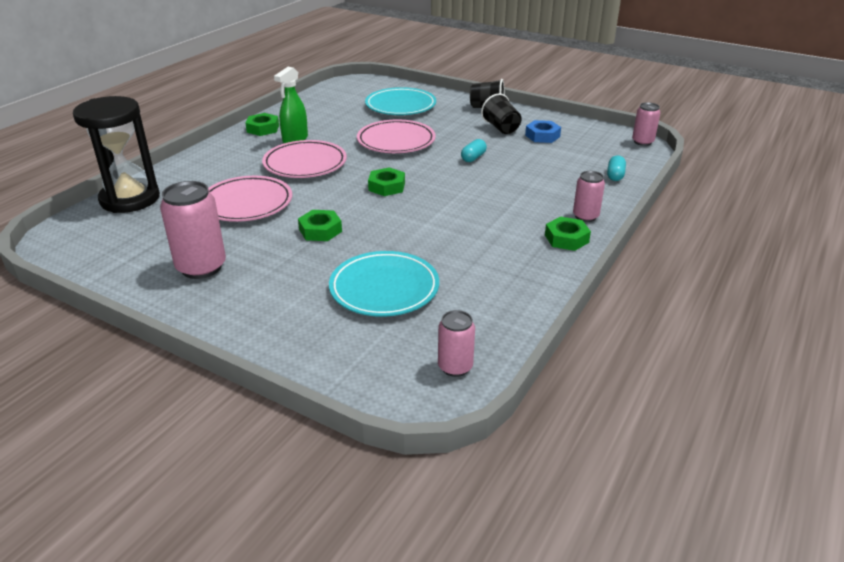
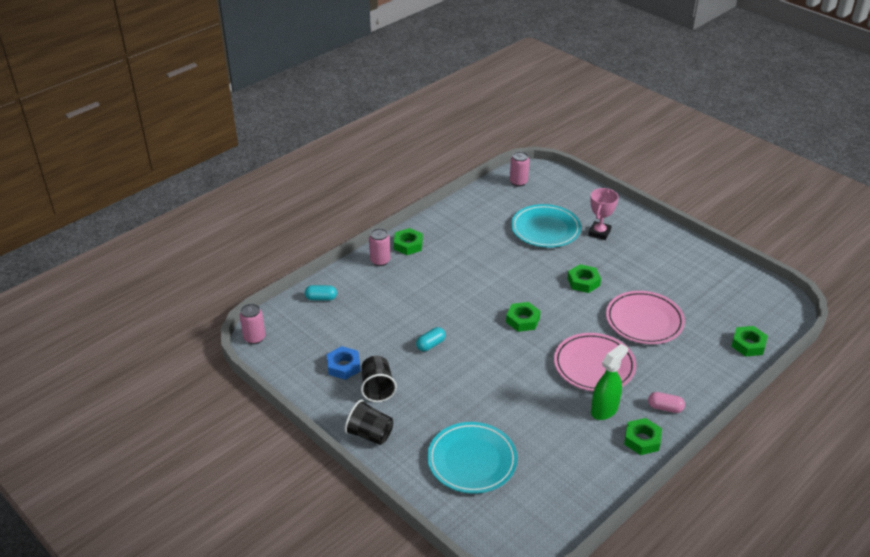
camera: 165 degrees left, 5 degrees up
black hourglass [73,96,160,213] -> green nut [731,326,768,357]
pink can [160,181,226,279] -> none
pink plate [357,119,436,153] -> none
turquoise capsule [607,155,626,181] -> turquoise capsule turned 60 degrees clockwise [305,285,337,301]
none -> pink trophy [588,188,619,240]
none -> pink capsule [648,392,685,413]

